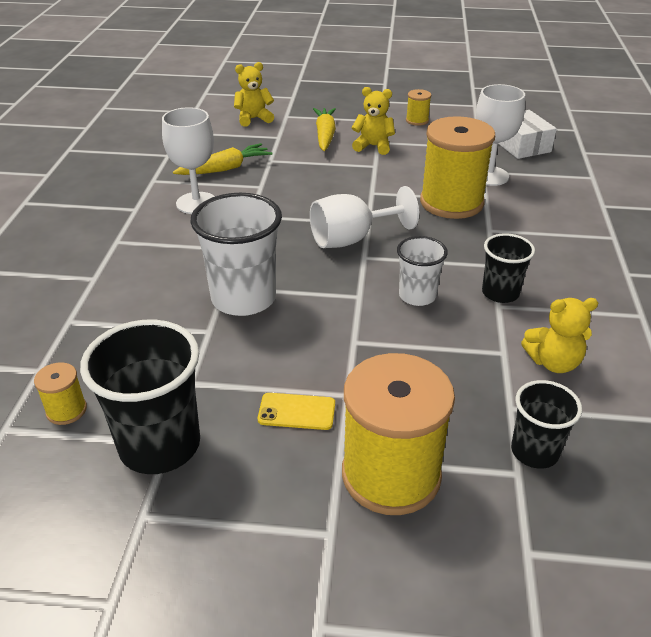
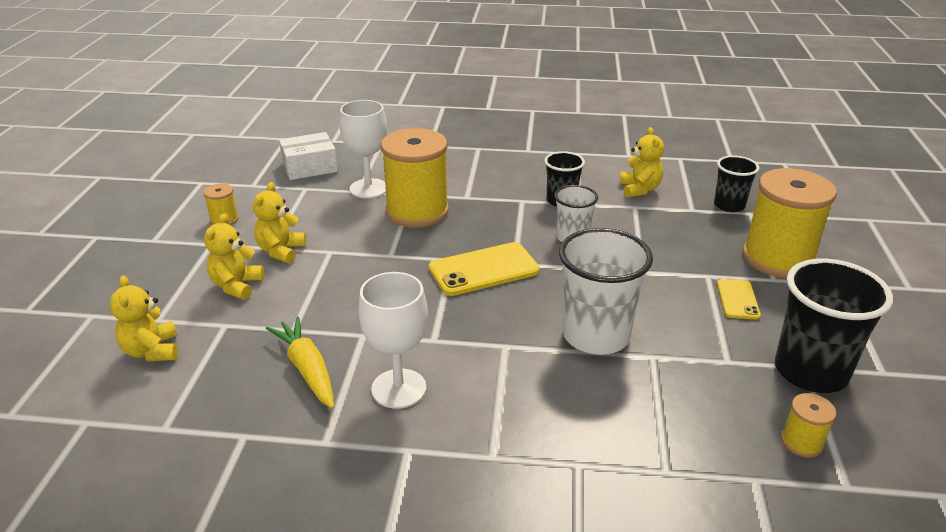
camera: 90 degrees left, 5 degrees down
white goblet [310,186,419,248] -> yellow phone [429,242,540,296]
yellow carrot [313,108,336,151] -> yellow teddy bear [204,213,264,300]

